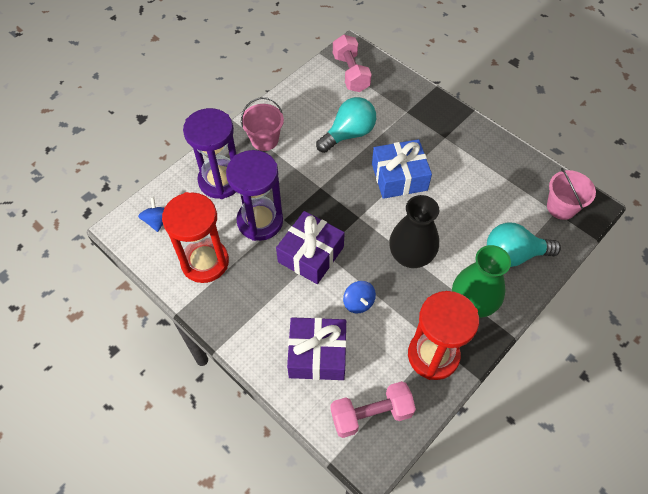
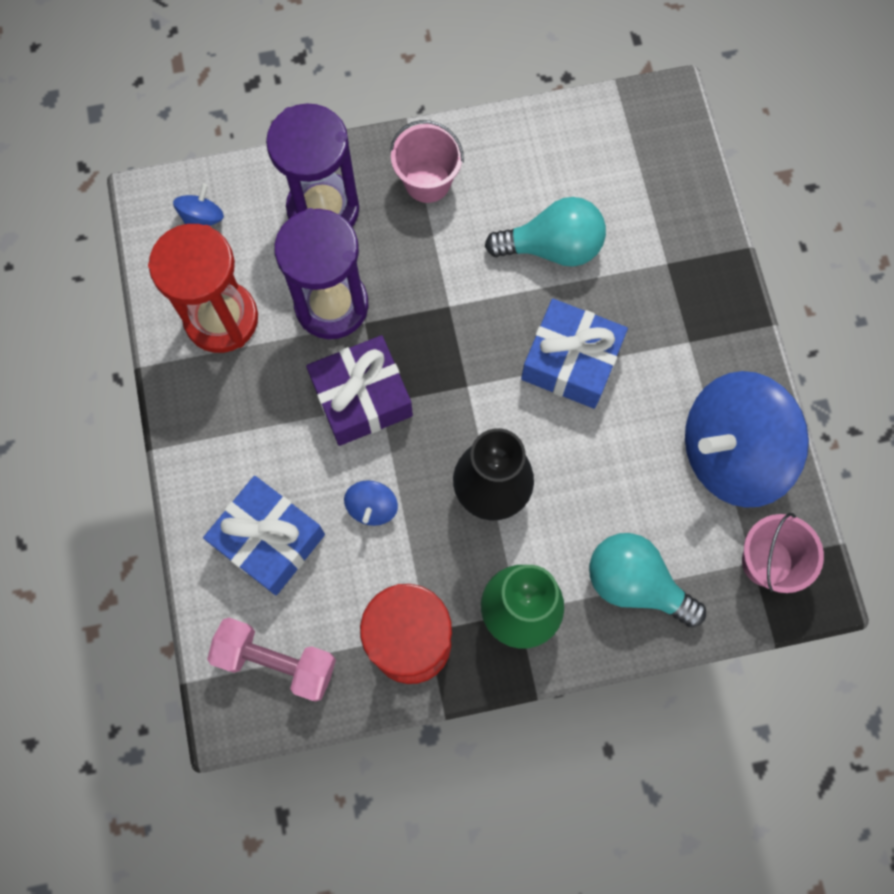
camera: 35 degrees right, 15 degrees up
purple gift [287,317,347,380] -> blue gift [203,476,325,595]
pink dumbbell [333,34,372,92] -> none
none -> blue spinning top [685,371,809,508]

